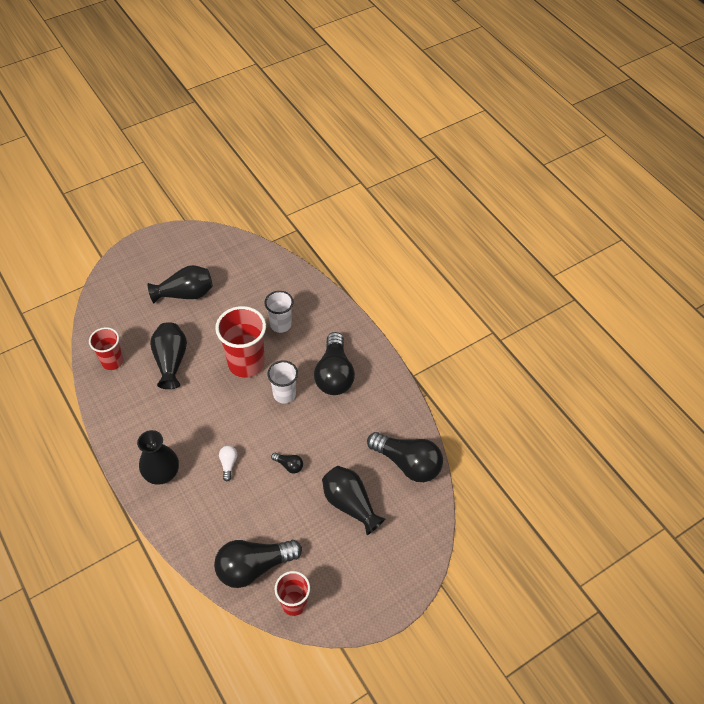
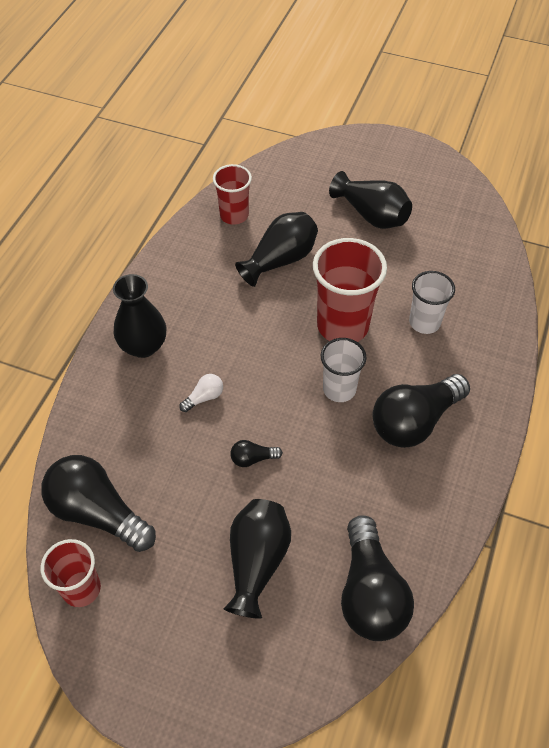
camera: 55 degrees right, 0 degrees up
black light bulb [271,453,303,473] -> black light bulb turned 90 degrees clockwise [230,440,283,467]

